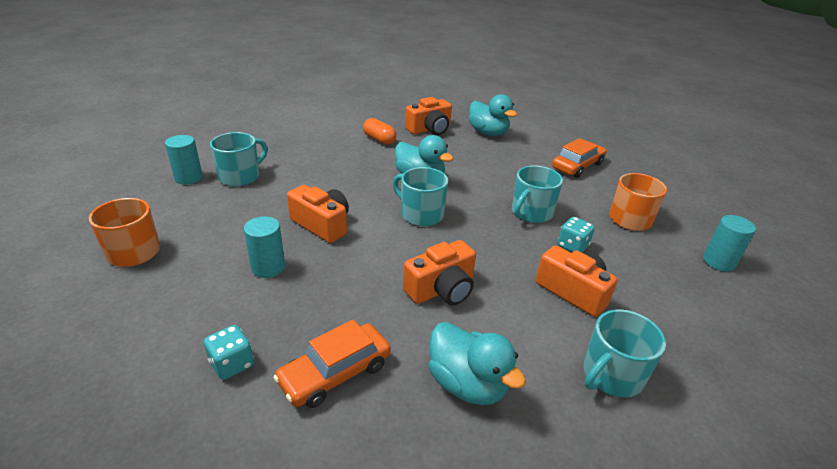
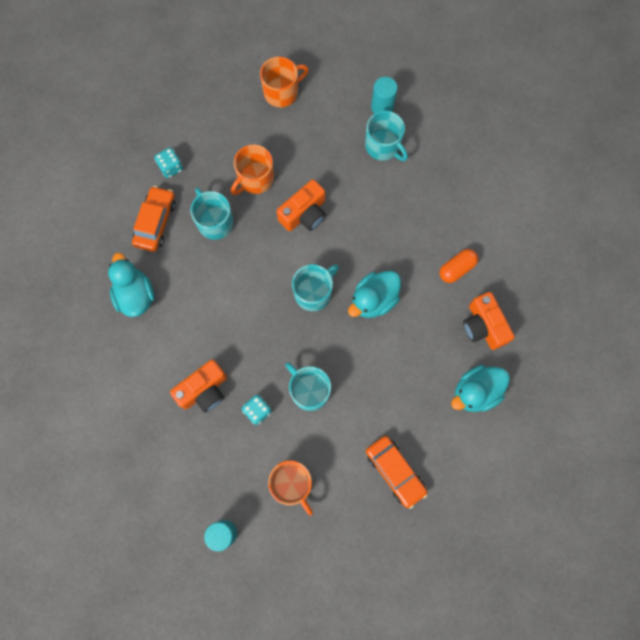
camera: 100 degrees right, 40 degrees up
turquoise cylinder [244,216,285,278] -> orange mug [231,145,274,195]
orange car [273,320,391,408] -> orange car turned 45 degrees clockwise [132,186,176,252]
orange camera [403,240,476,305] -> none
turquoise duck [428,322,526,405] -> turquoise duck turned 105 degrees clockwise [108,253,155,317]
turquoise mug [583,309,666,397] -> turquoise mug moved to [190,188,234,240]

